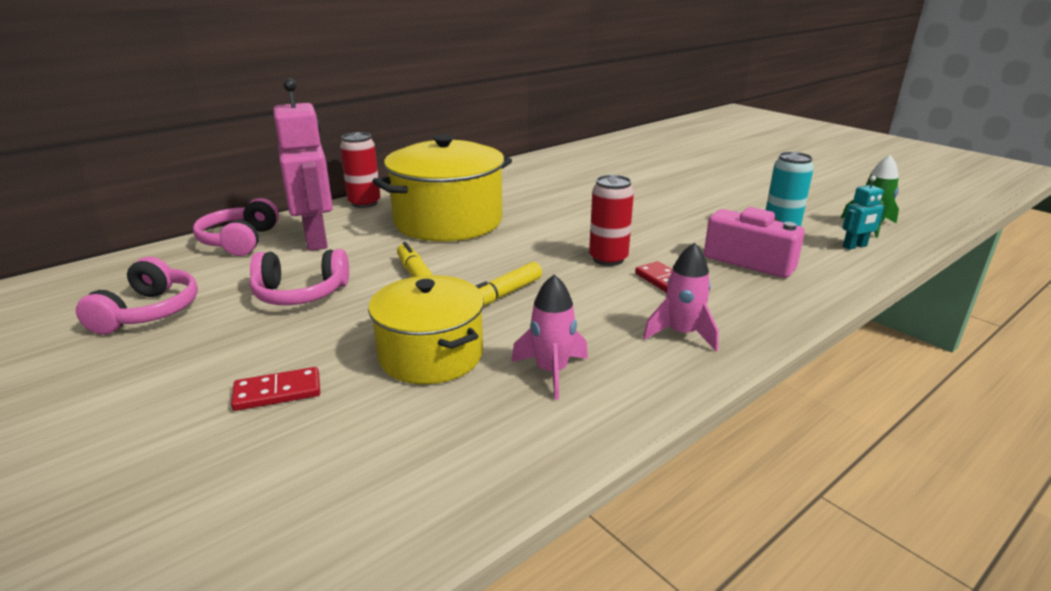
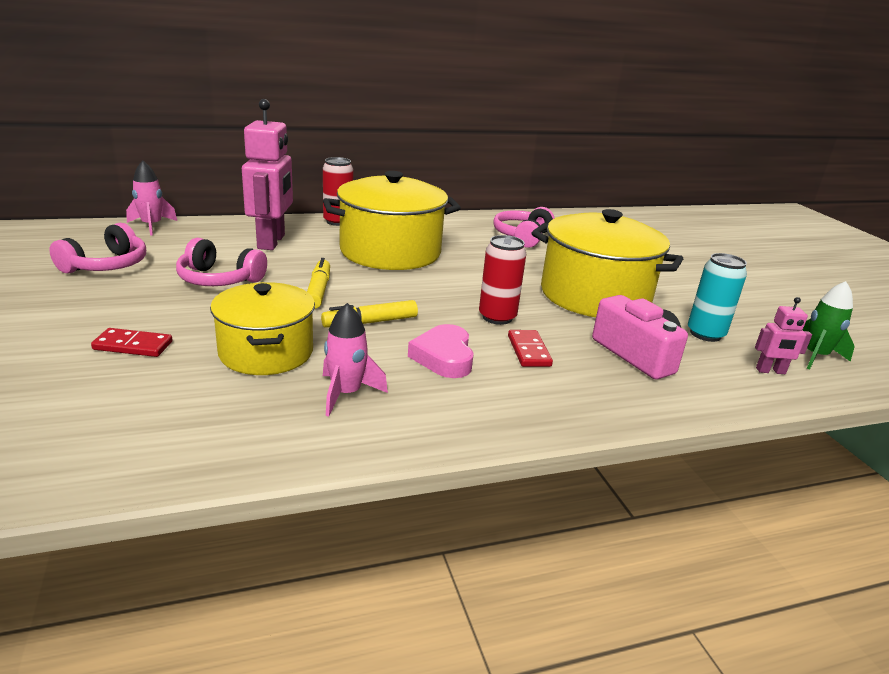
camera: 20 degrees right, 0 degrees up
pink headphones [193,198,279,256] -> pink headphones moved to [493,207,554,248]
pink rocket [643,243,719,351] -> pink rocket moved to [126,161,177,236]
turquoise robot [842,176,885,250] -> pink robot [755,297,812,374]
none -> pink heart [408,324,474,378]
none -> yellow pot [532,209,683,317]

